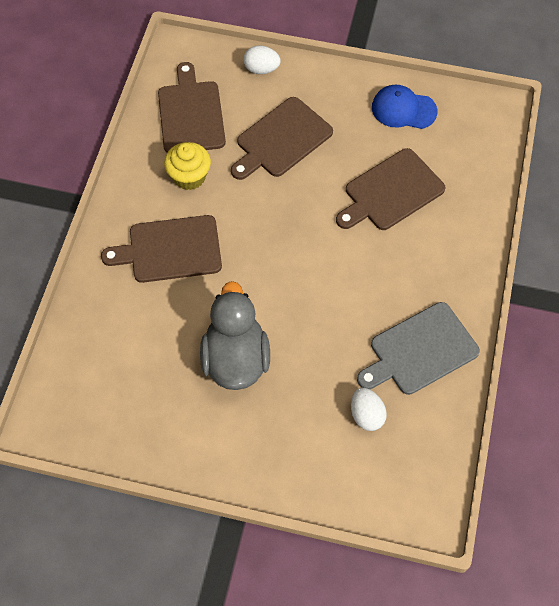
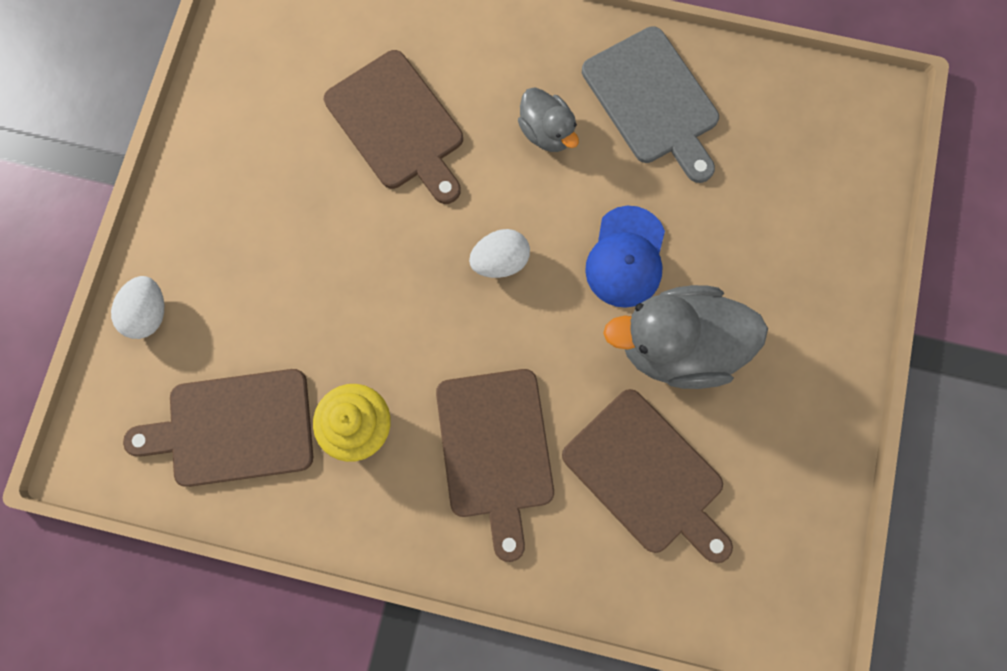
camera: 90 degrees left, 15 degrees up
brown cutting board [231,97,333,180] -> brown cutting board moved to [562,389,733,563]
white egg [351,388,387,431] -> white egg moved to [469,229,530,278]
blue cap [372,85,437,129] -> blue cap moved to [585,206,665,308]
none -> grey duck [518,87,579,152]

